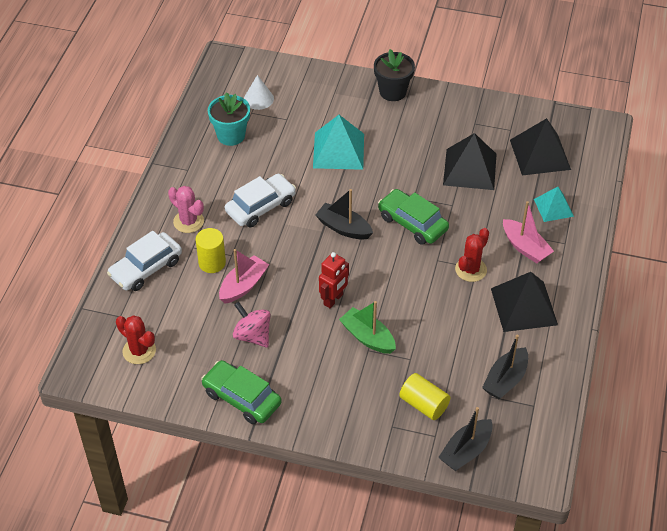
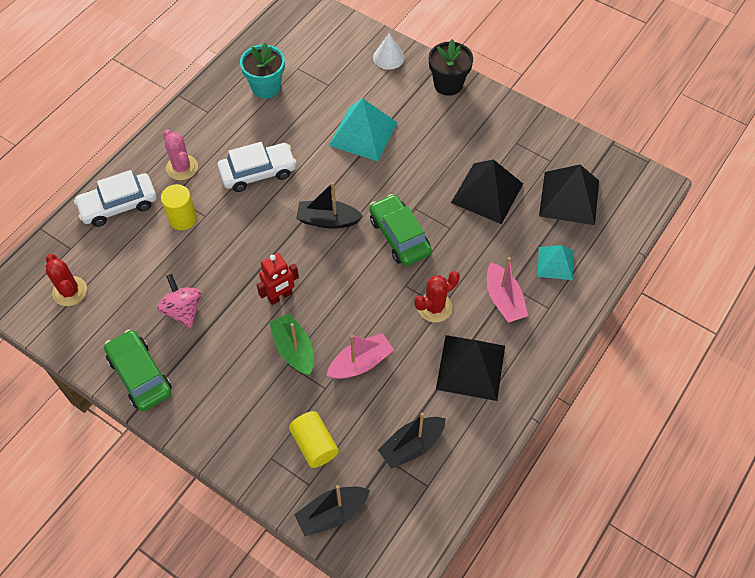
camera: 20 degrees right, 10 degrees up
pink boat [219,249,269,304] -> pink boat moved to [327,333,394,379]
white cone [244,75,274,110] -> white cone moved to [373,33,405,70]
black boat [315,189,373,240] -> black boat turned 45 degrees counterclockwise [296,182,363,229]

